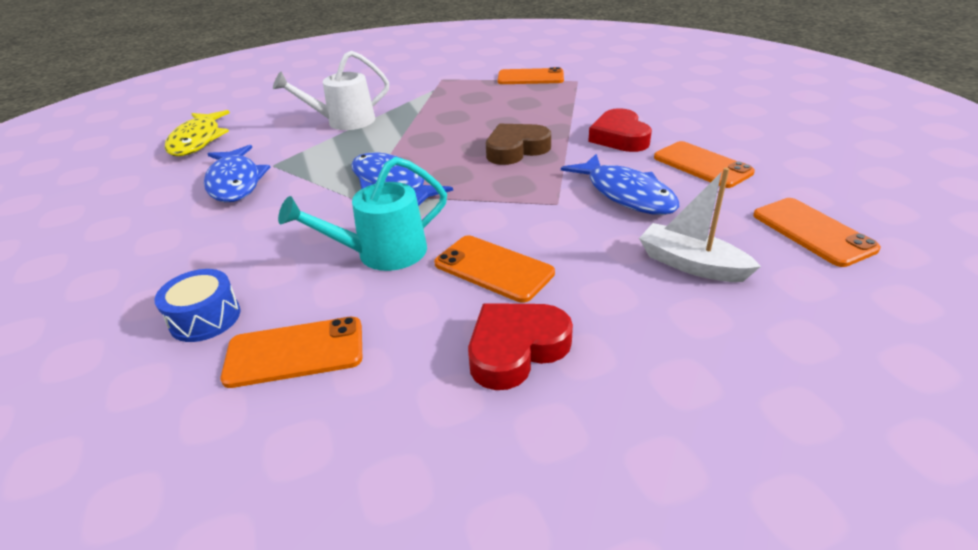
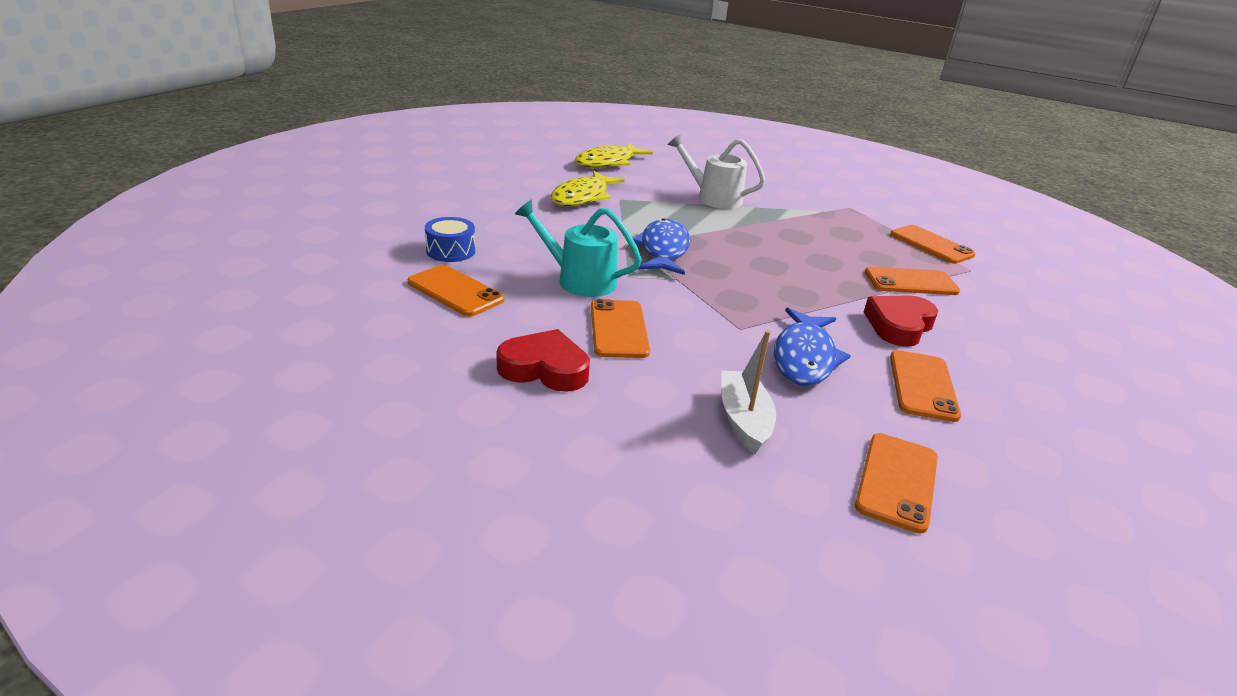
camera: 45 degrees right, 5 degrees down
blue fish [204,145,270,203] -> yellow fish [550,171,625,206]
brown heart [486,124,551,165] -> none
none -> orange phone [865,267,960,295]

